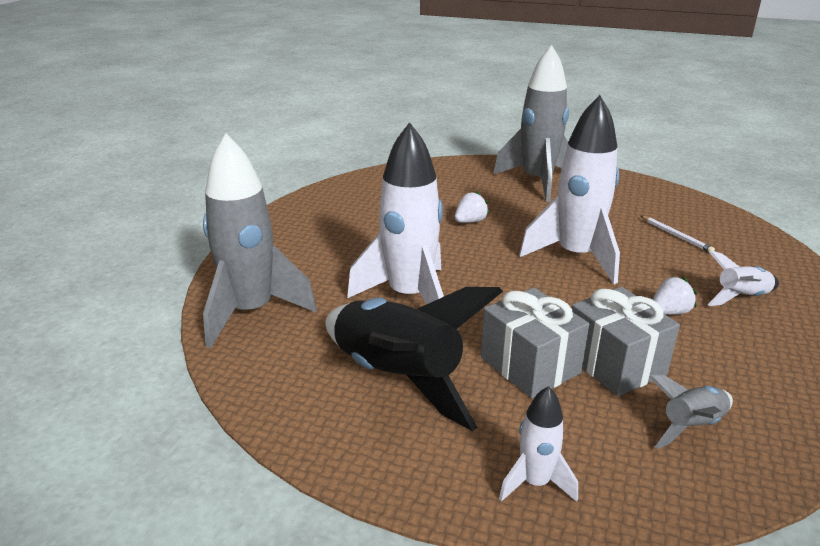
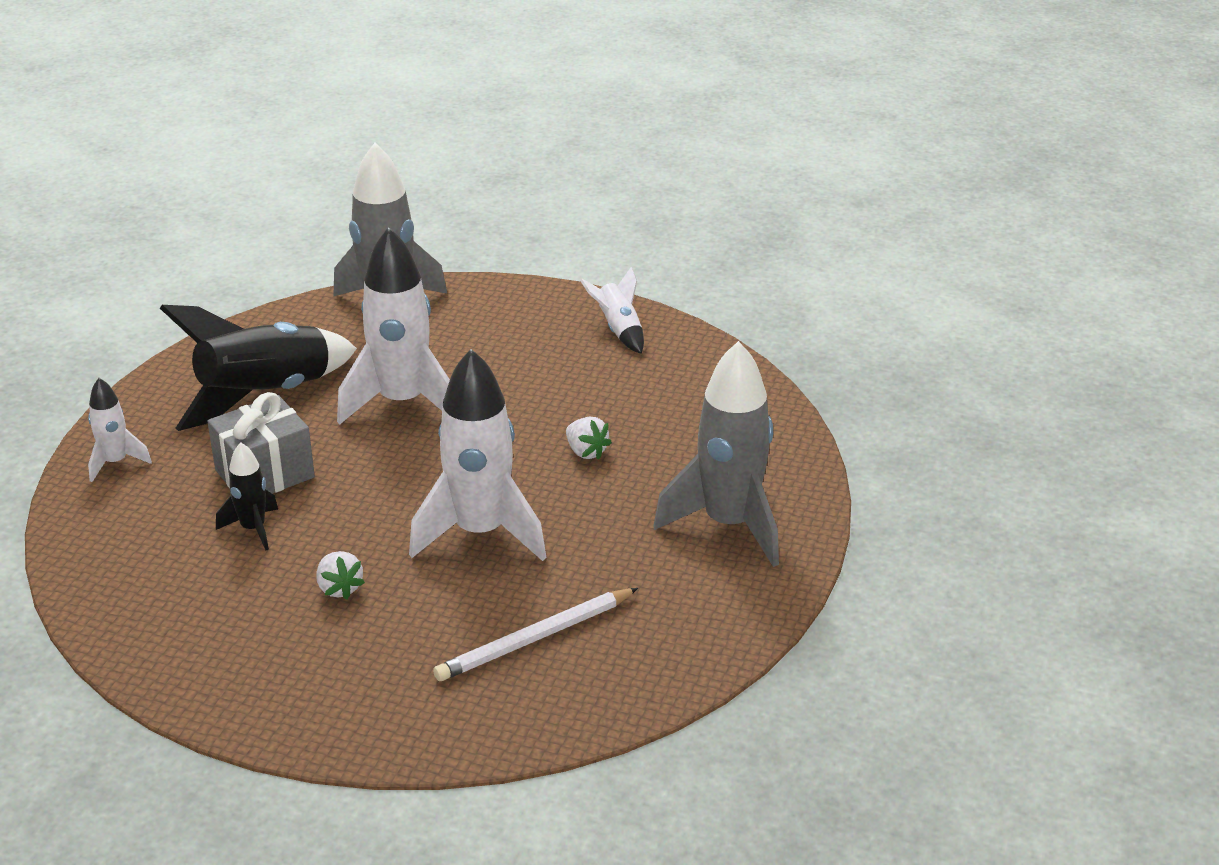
camera: 90 degrees right, 5 degrees up
grey gift [571,287,680,396] -> black rocket [216,442,278,550]
white pencil [641,216,715,252] -> white pencil [433,588,638,681], size x1.74
grey rocket [649,375,733,449] -> none
white rocket [708,251,779,306] -> white rocket moved to [580,267,644,354]

